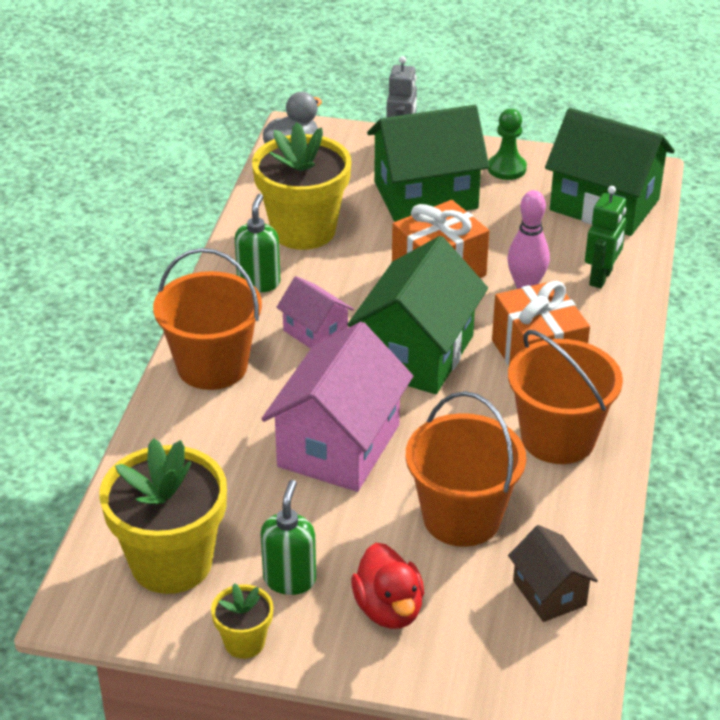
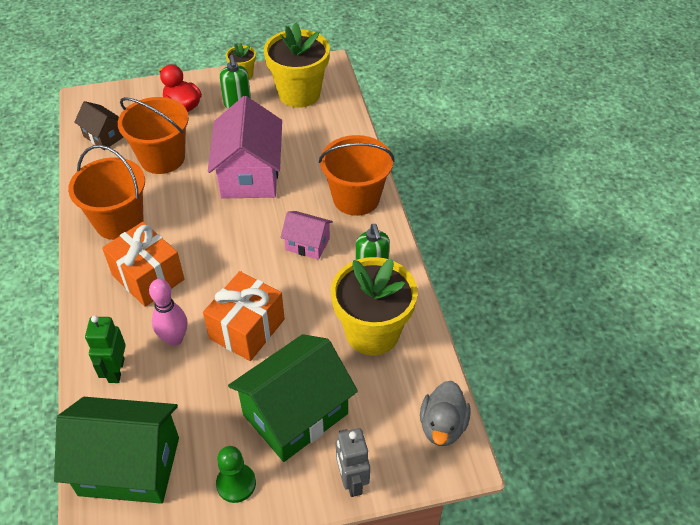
camera: 155 degrees right, 10 degrees up
green house [347,236,488,394] -> none

